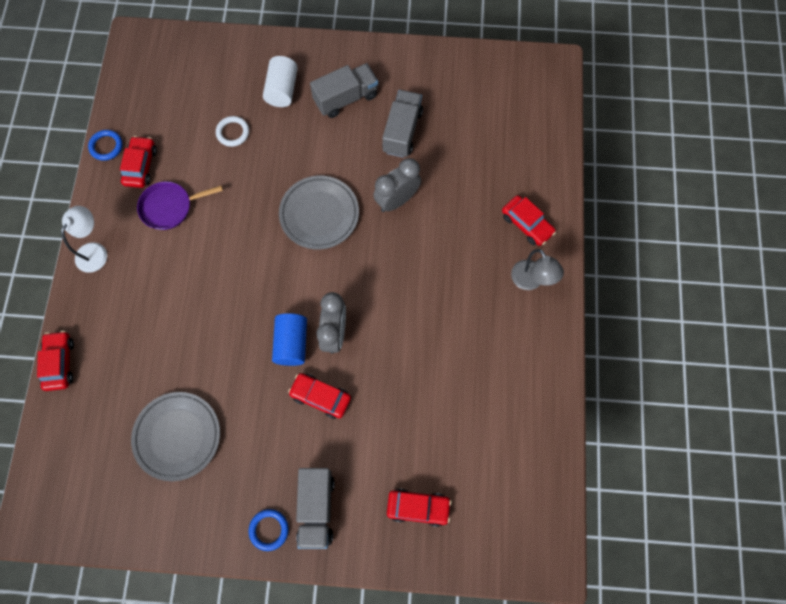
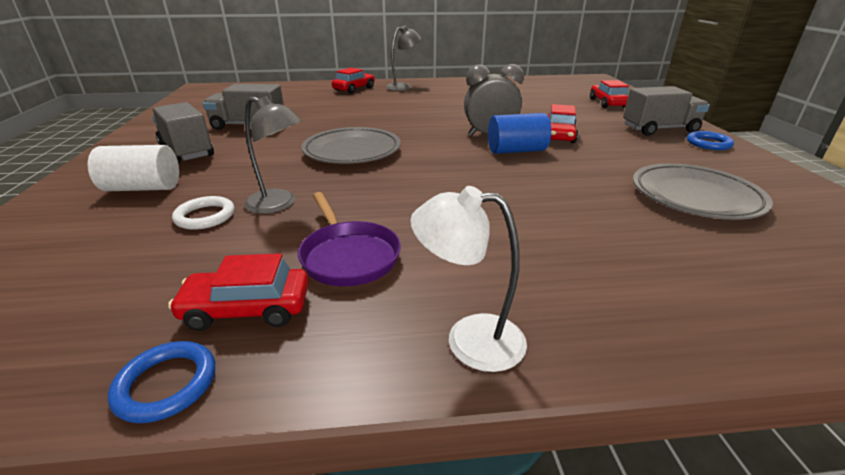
camera: 100 degrees left, 40 degrees down
red car [37,331,74,391] -> none
grey clock [373,158,421,212] -> none
none -> grey lamp [244,96,302,214]

